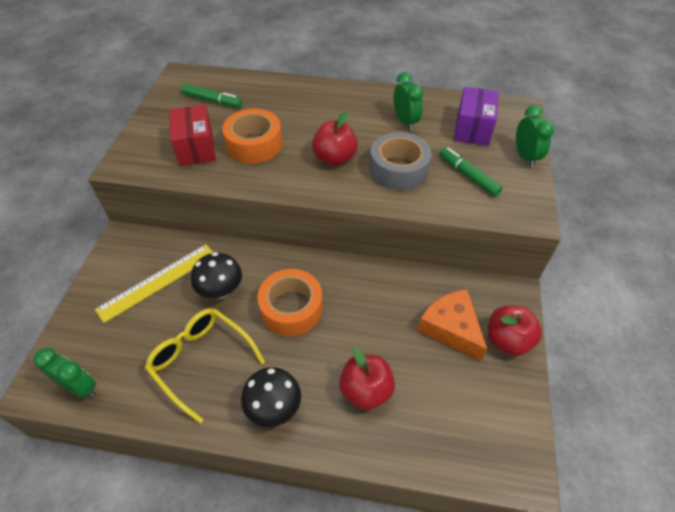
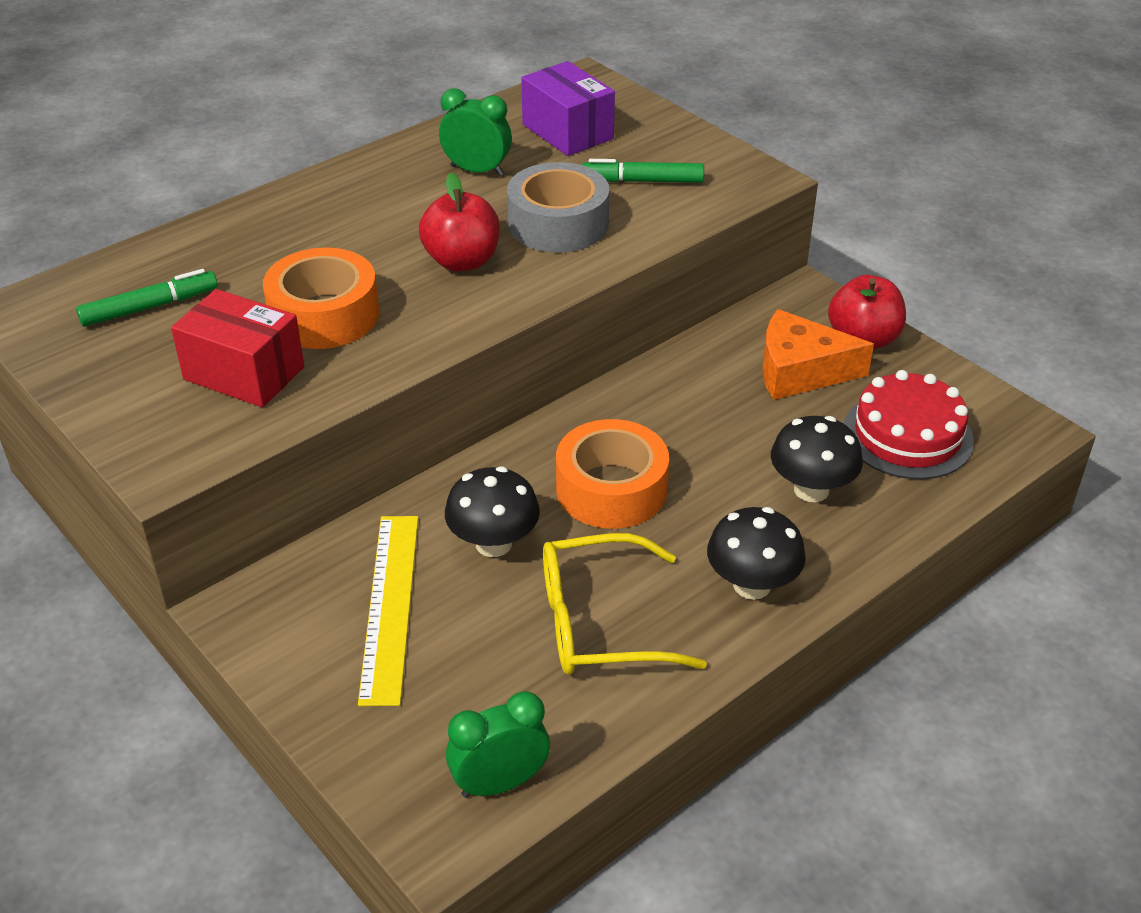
camera: 50 degrees left, 10 degrees down
red apple [339,348,395,410] -> black mushroom [771,416,863,502]
green clock [516,105,554,167] -> none
none -> red cake [844,370,974,479]

